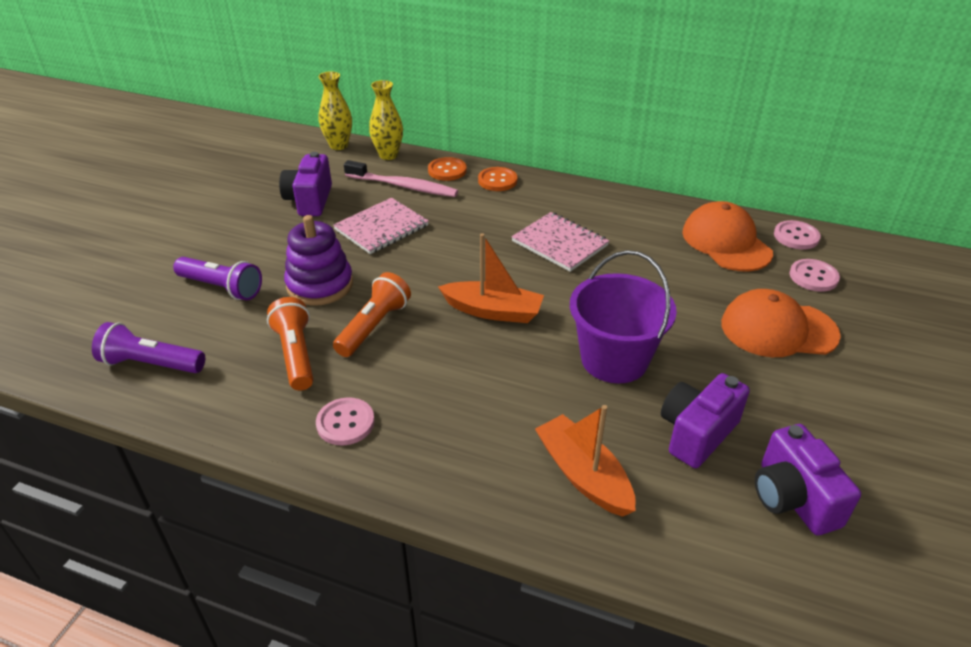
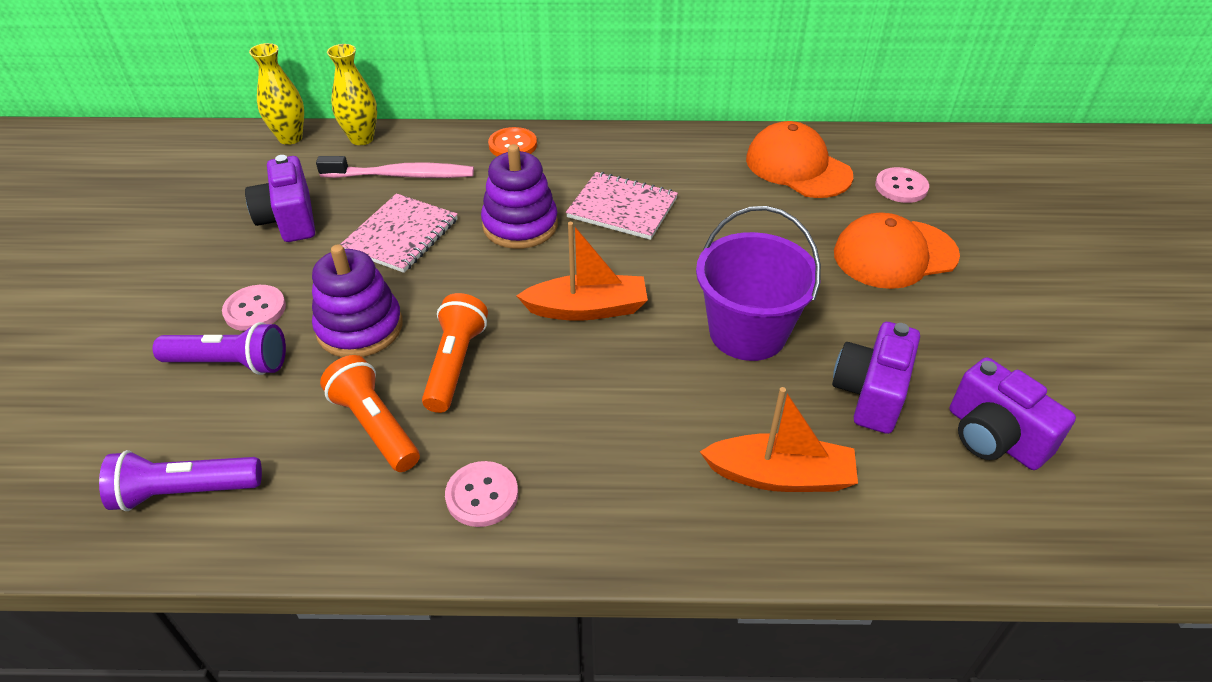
camera: 20 degrees left, 5 degrees up
orange button [428,157,467,181] -> none
orange boat [535,405,636,517] -> orange boat turned 150 degrees clockwise [700,387,858,492]
pink button [774,220,821,250] -> pink button moved to [222,285,286,331]
none -> purple stacking toy [481,144,558,249]

